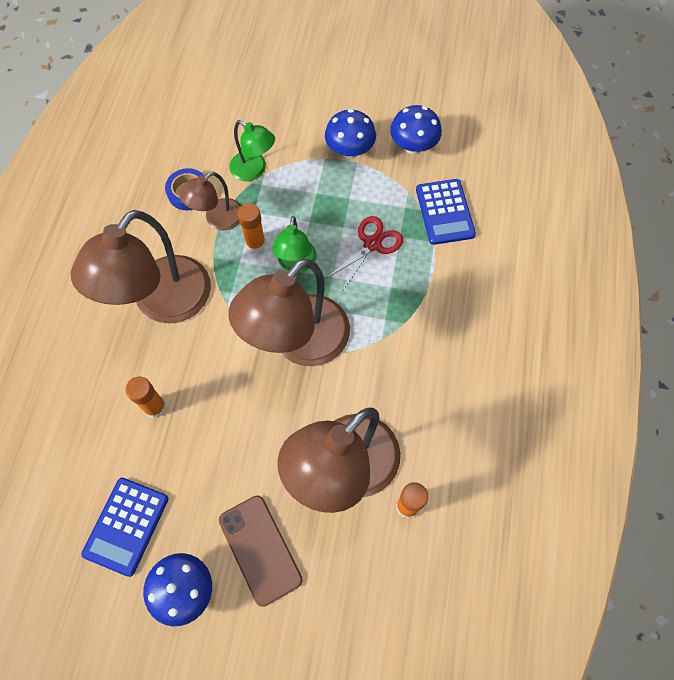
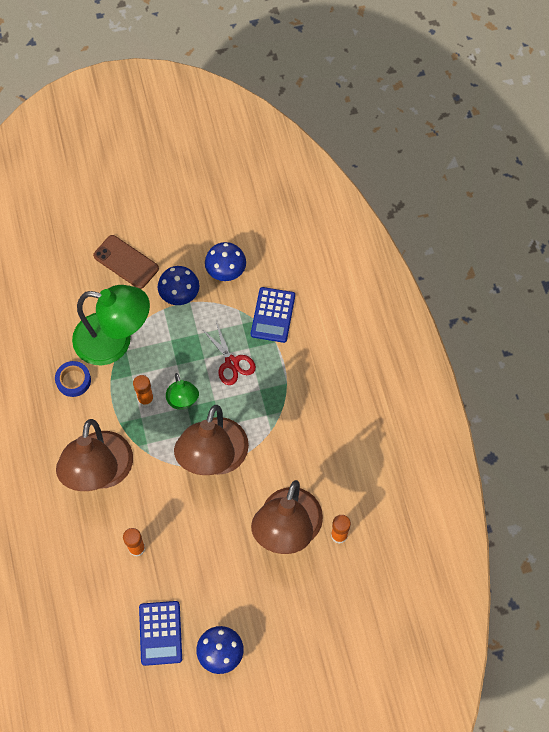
camera: 25 degrees left, 0 degrees up
brown lamp [179,172,241,230] -> none
brown phone [219,495,303,607] -> brown phone moved to [93,235,159,289]
green lamp [229,120,275,181] -> green lamp [72,285,150,365], size x1.92
red scissors [327,216,403,290] -> red scissors turned 135 degrees clockwise [202,322,256,385]
blue calculator [416,179,476,245] -> blue calculator turned 45 degrees clockwise [251,287,295,343]

